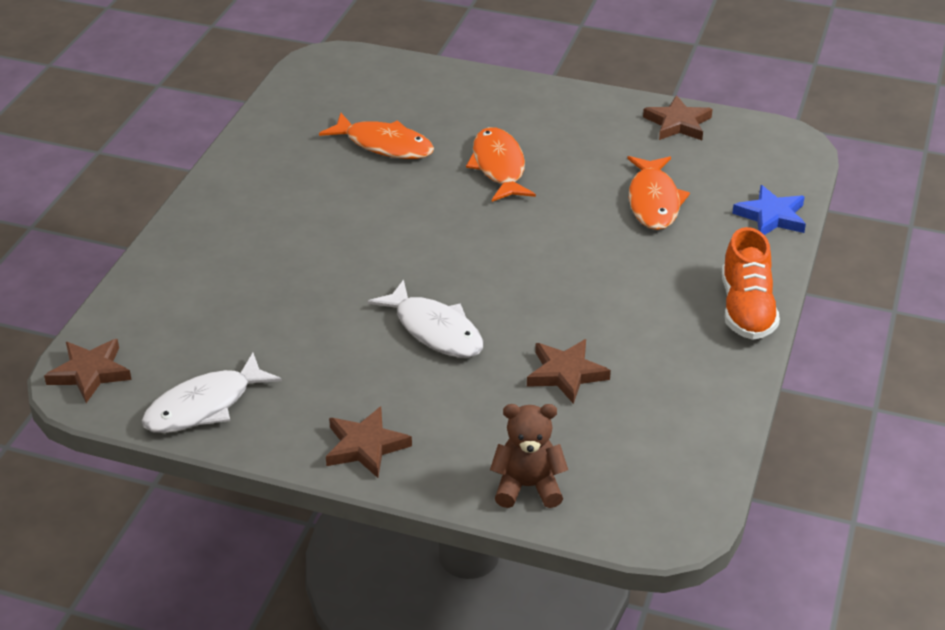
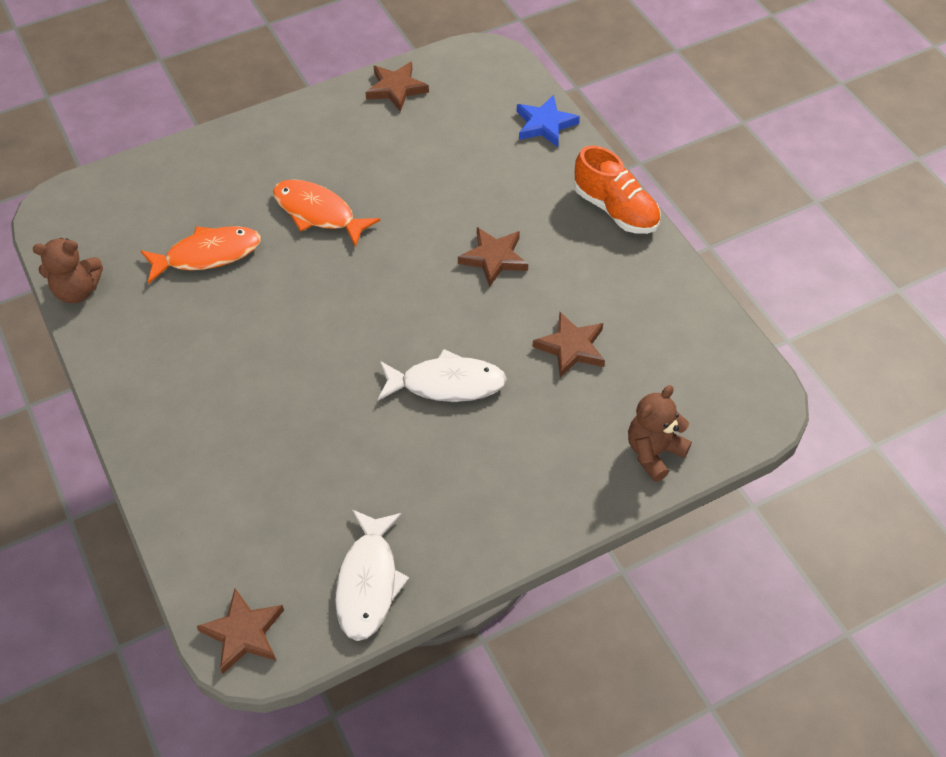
camera: 45 degrees left, 15 degrees up
brown star [326,407,412,478] -> brown star moved to [458,227,528,287]
orange fish [627,156,690,230] -> none
none -> brown teddy bear [33,238,103,303]

